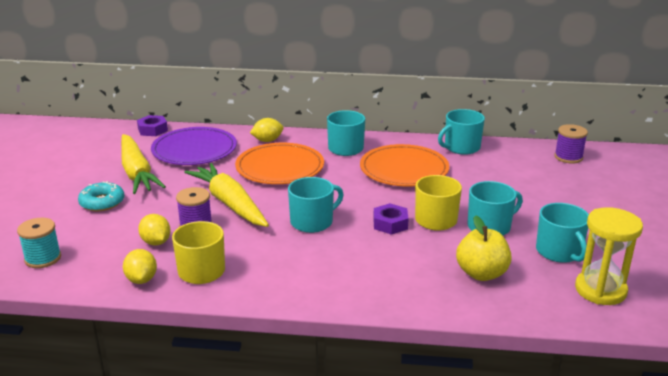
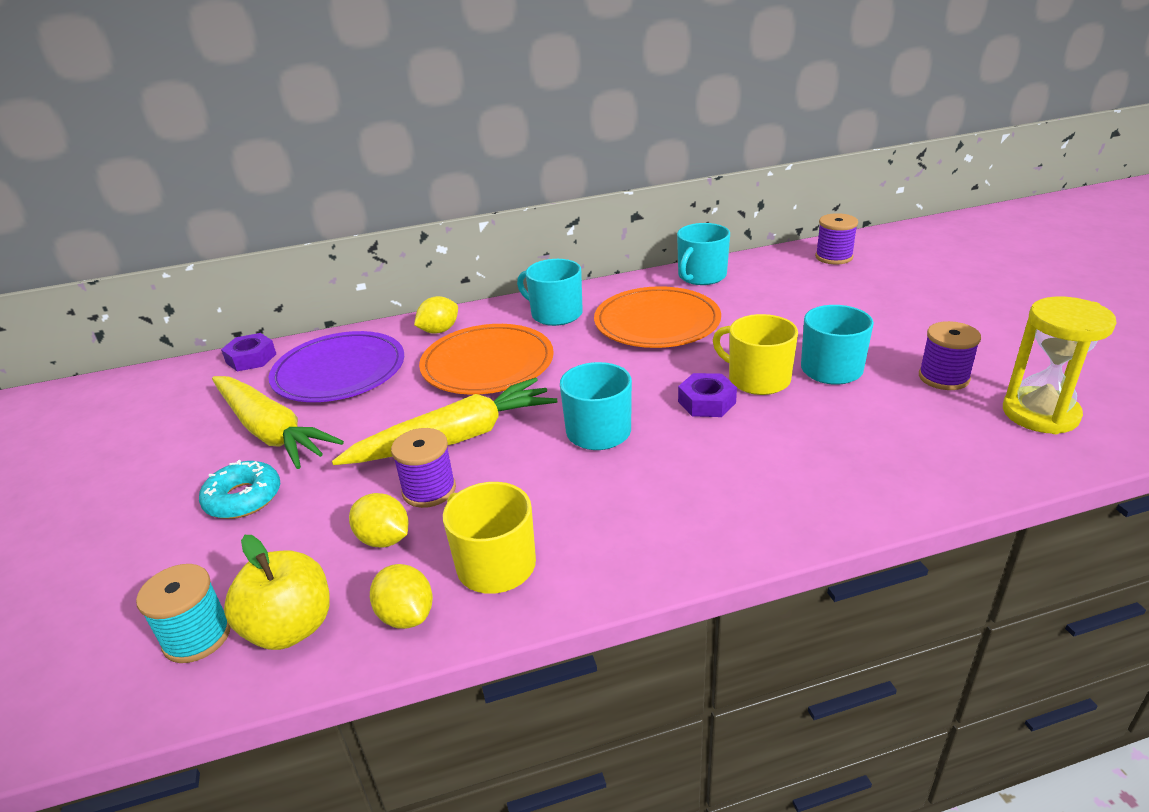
camera: 20 degrees left, 5 degrees up
yellow carrot [184,163,269,227] -> yellow carrot turned 120 degrees clockwise [332,377,557,465]
yellow apple [456,215,512,281] -> yellow apple moved to [224,535,330,650]
turquoise mug [536,203,589,263] -> purple spool [919,321,981,390]

